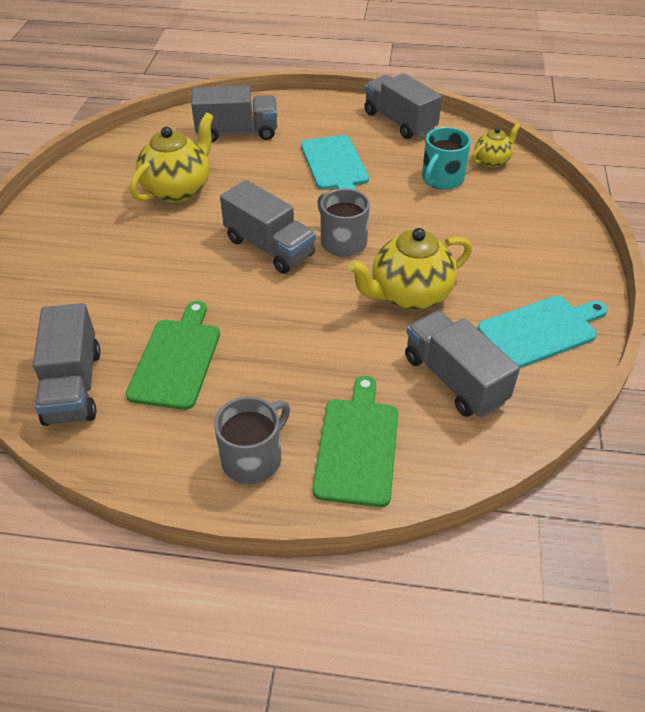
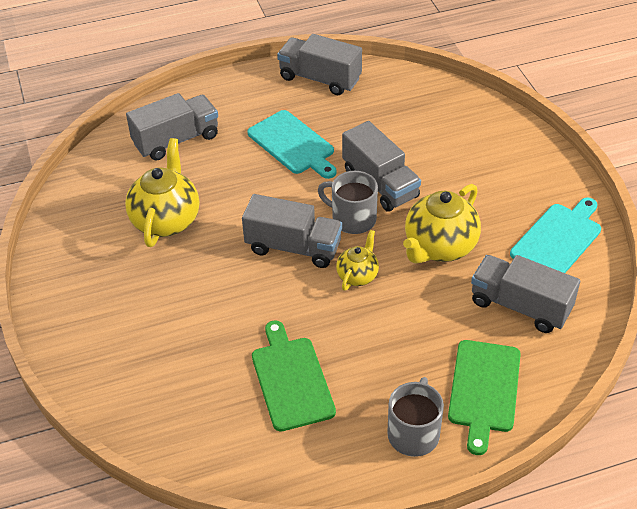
camera: 25 degrees left, 0 degrees up
grey truck [33,303,101,426] -> grey truck moved to [342,121,421,212]
green cutting board [312,376,398,507] -> green cutting board turned 150 degrees counterclockwise [448,340,521,455]
turquoise mug [422,127,471,190] -> none
yellow teapot [472,123,521,167] -> yellow teapot moved to [336,230,379,291]

